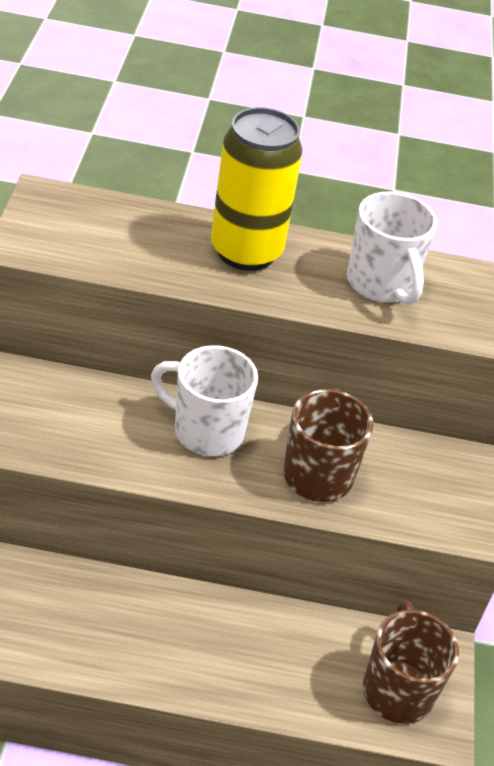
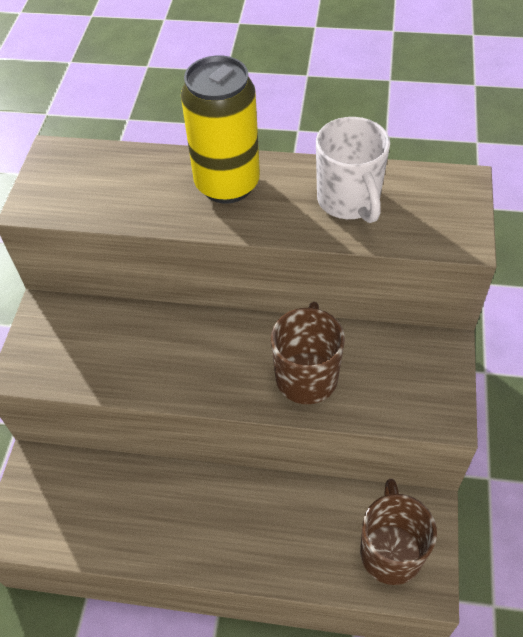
camera: 10 degrees right, 10 degrees up
white mug [151,345,258,456] -> none

